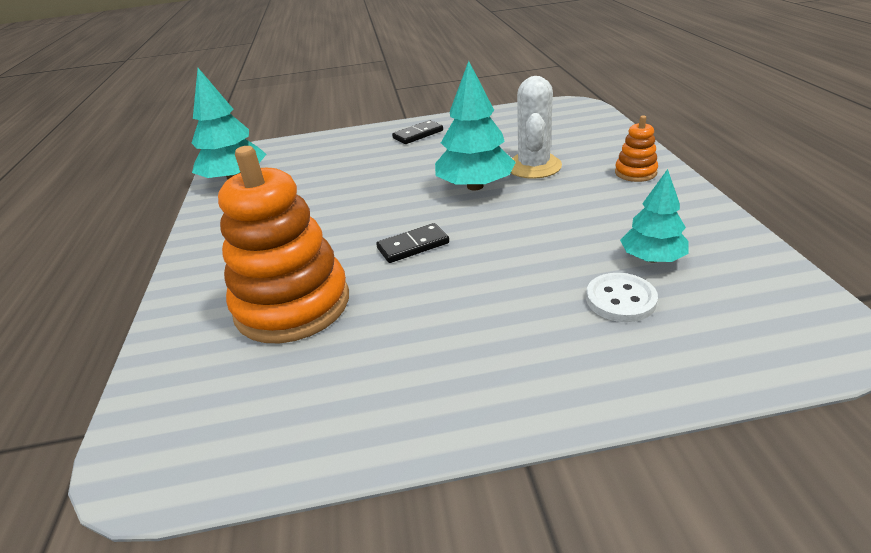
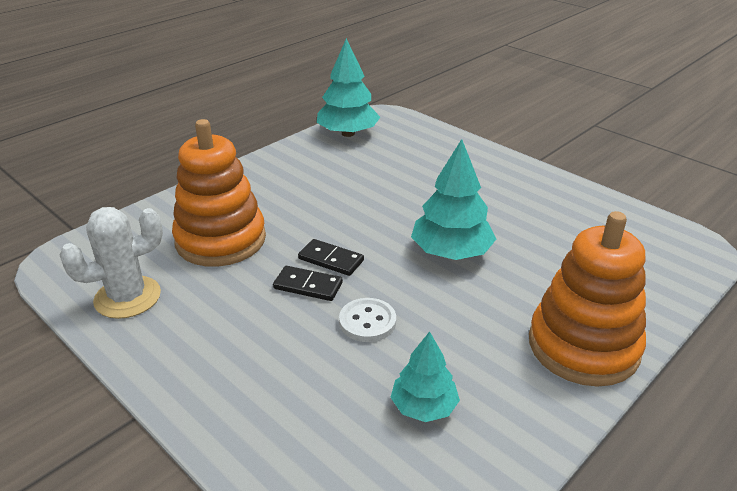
camera: 50 degrees right, 0 degrees up
black domino [392,120,443,144] -> black domino moved to [273,266,343,301]
white cactus [511,76,562,179] -> white cactus moved to [60,207,163,319]
white button [586,273,658,322] -> white button moved to [339,298,396,342]
orange stacking toy [615,115,658,182] -> orange stacking toy [529,211,646,387], size x2.23

